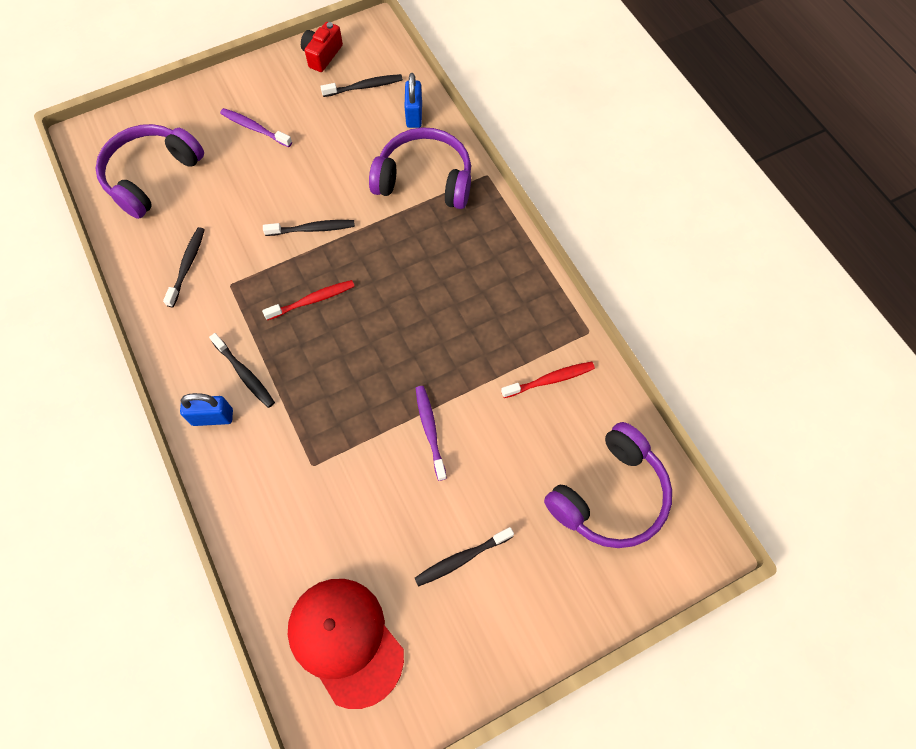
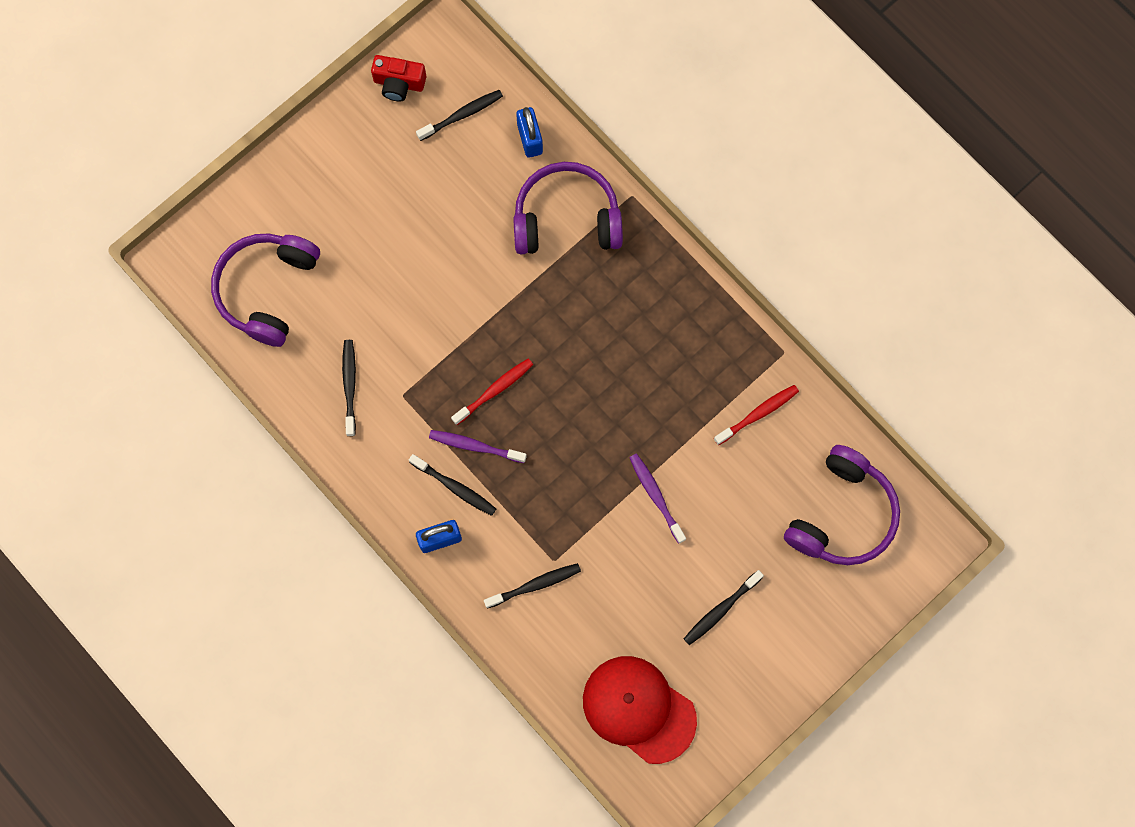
camera: 15 degrees left, 10 degrees up
purple toothbrush [220,108,292,147] -> purple toothbrush moved to [429,430,527,463]
black toothbrush [263,220,355,236] -> black toothbrush moved to [484,563,581,609]
red camera [301,22,343,72] -> red camera turned 90 degrees counterclockwise [371,55,426,101]

